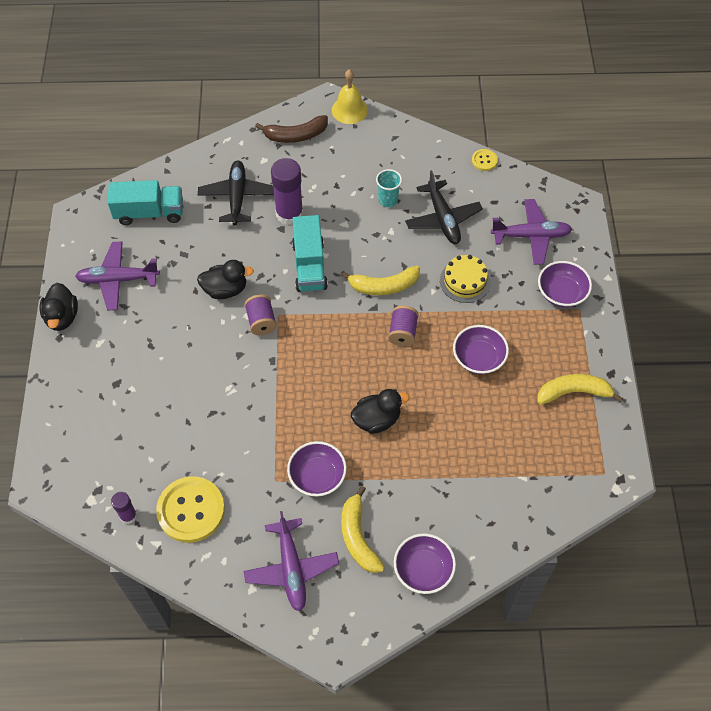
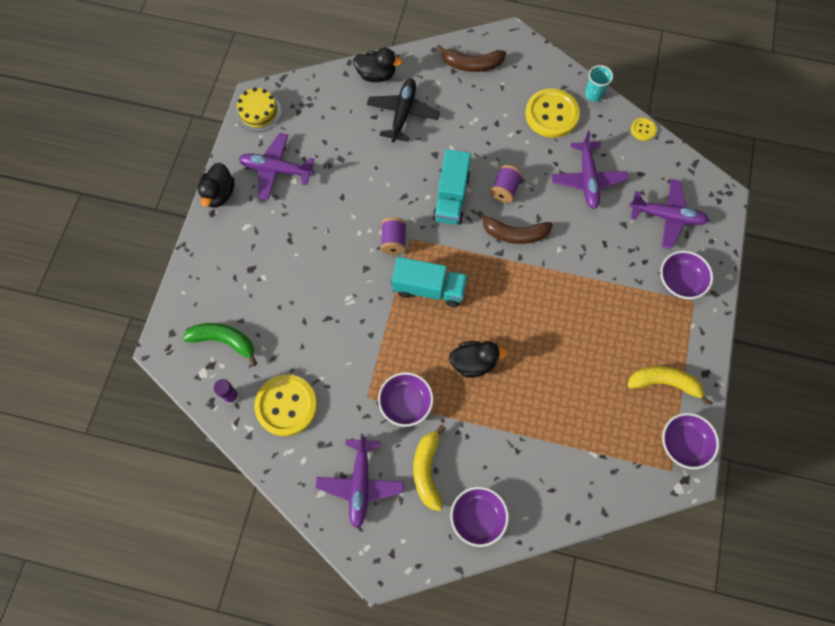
camera: 15 degrees right, 10 degrees up
turquoise truck [107,180,183,225] -> turquoise truck moved to [392,257,468,307]
black duck [197,260,254,299] -> black duck moved to [353,48,403,82]
purple glue stick [271,158,303,225] -> none
yellow bell [332,69,368,124] -> none
yellow banana [340,266,420,295] -> brown banana [477,211,553,244]
turquoise cup [376,169,402,207] -> turquoise cup moved to [585,65,613,102]
purple spool [388,306,419,346] -> purple spool moved to [490,165,523,203]
black plane [405,170,483,244] -> purple plane [551,131,628,209]
yellow cake [440,255,491,303] -> yellow cake moved to [236,87,282,132]
purple bowl [453,325,509,374] -> purple bowl moved to [662,413,719,469]
none -> green banana [183,323,258,366]
none -> yellow button [525,88,580,138]

